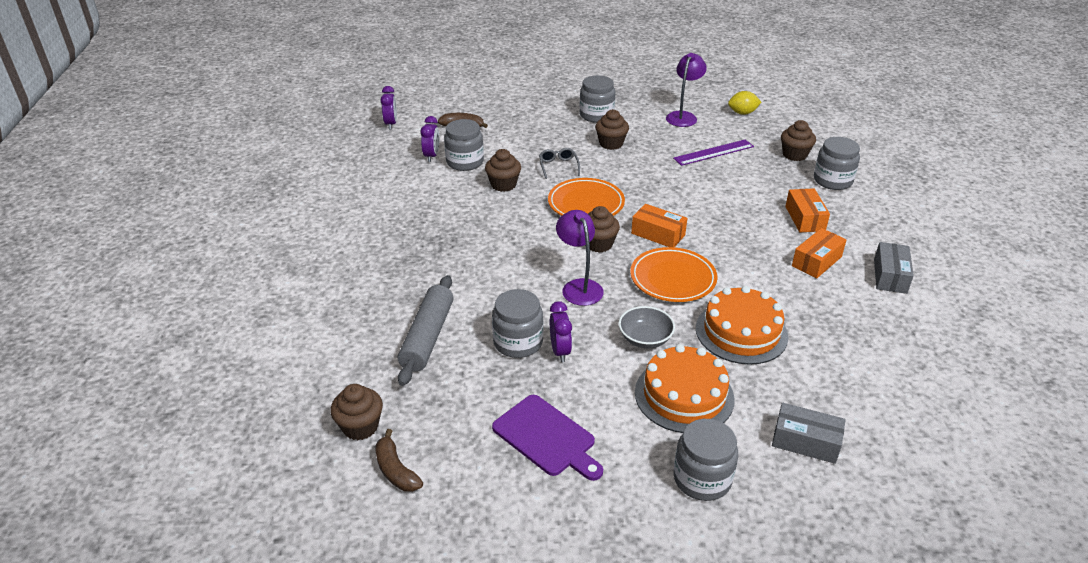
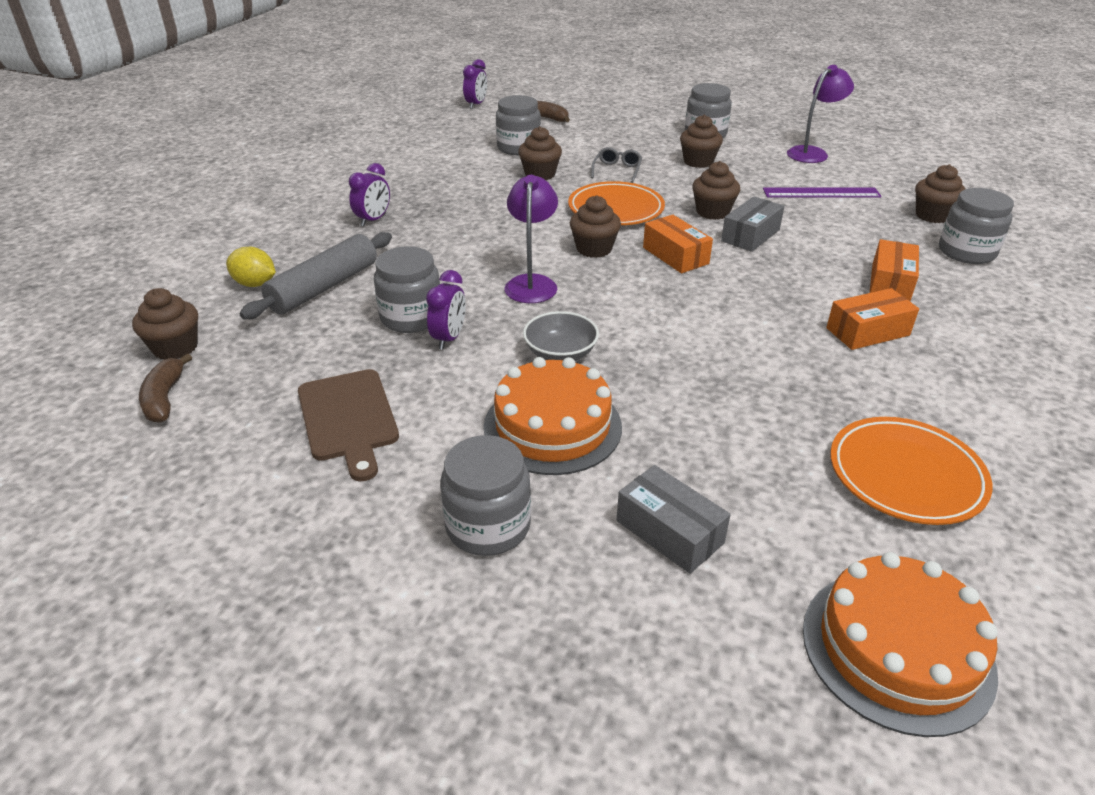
camera: 25 degrees right, 0 degrees up
purple clock [420,116,439,162] -> purple clock moved to [349,163,390,226]
purple cutting board [492,395,603,481] -> brown cutting board [298,369,399,482]
orange plate [630,247,717,302] -> orange plate moved to [830,417,993,525]
orange cake [696,286,788,365] -> orange cake moved to [803,552,998,737]
yellow lemon [728,91,761,115] -> yellow lemon moved to [226,247,276,287]
grey box [874,242,914,294] -> grey box moved to [721,196,784,252]
none -> brown cupcake [692,161,740,220]

